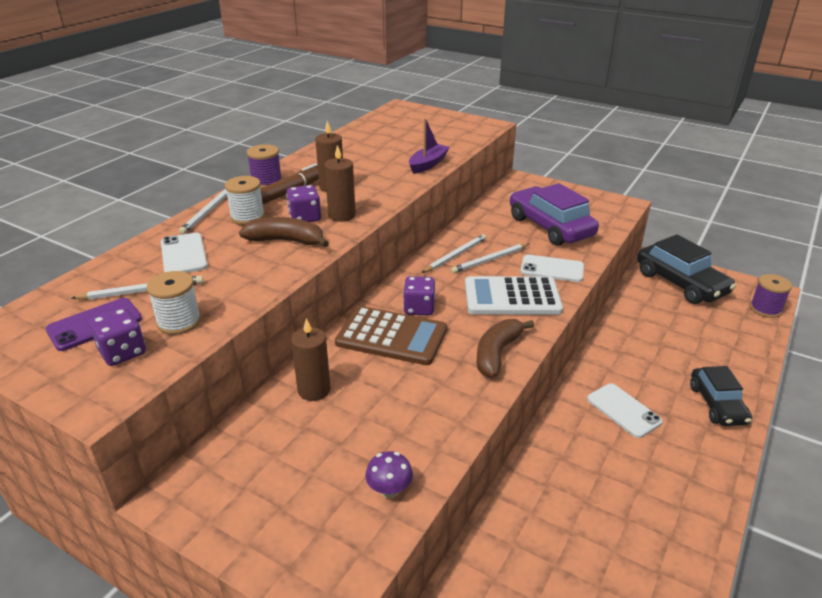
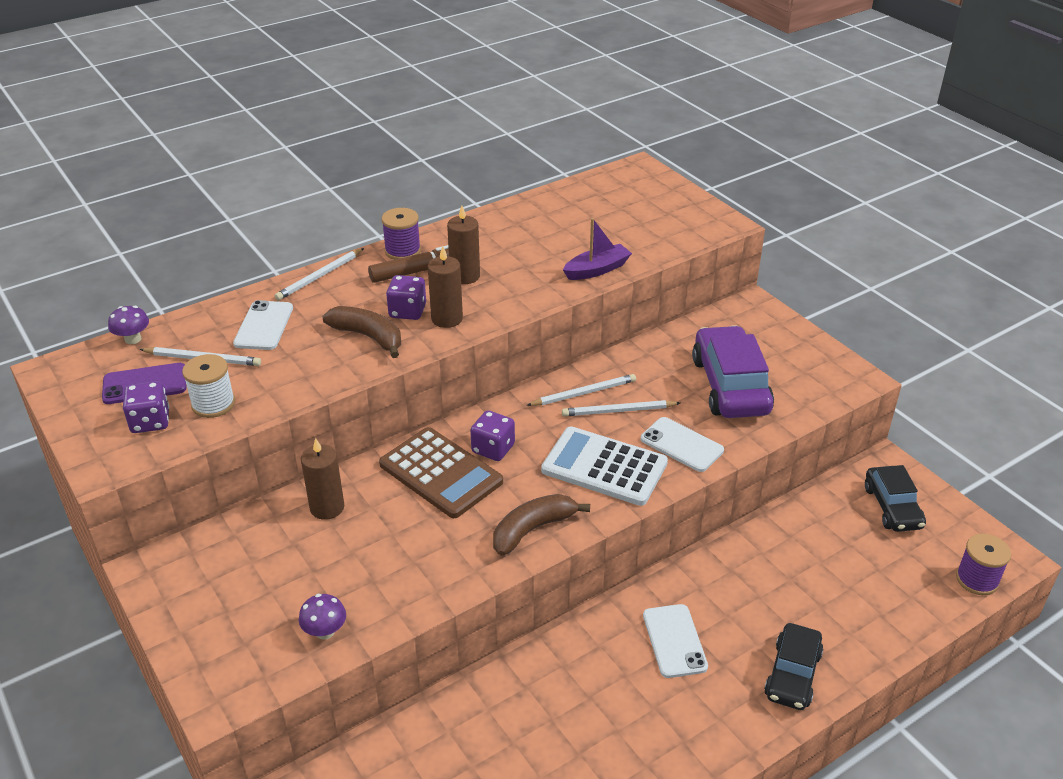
camera: 25 degrees right, 5 degrees up
white spool [225,176,265,225] -> none
black car [637,234,736,304] -> black car [865,465,926,532], size x0.64
none -> purple mushroom [108,306,149,344]

